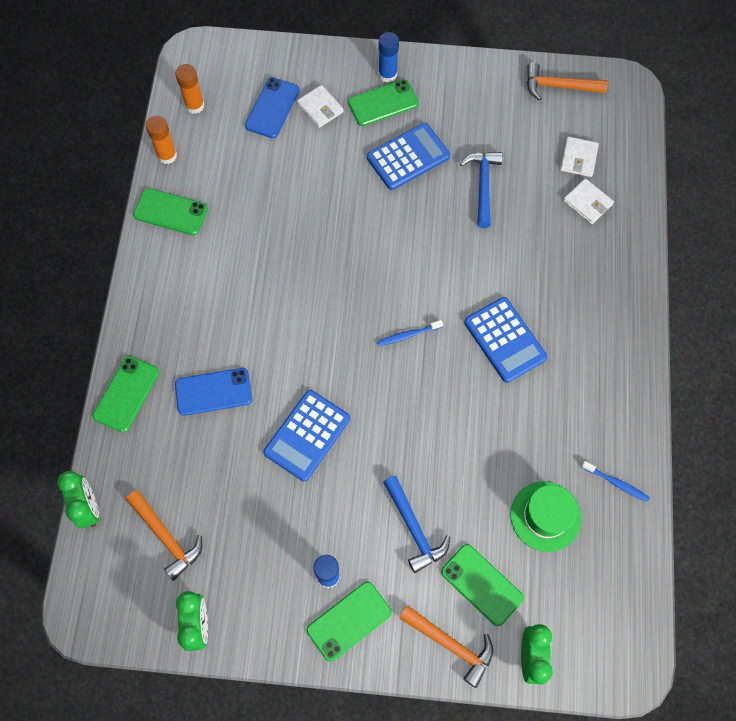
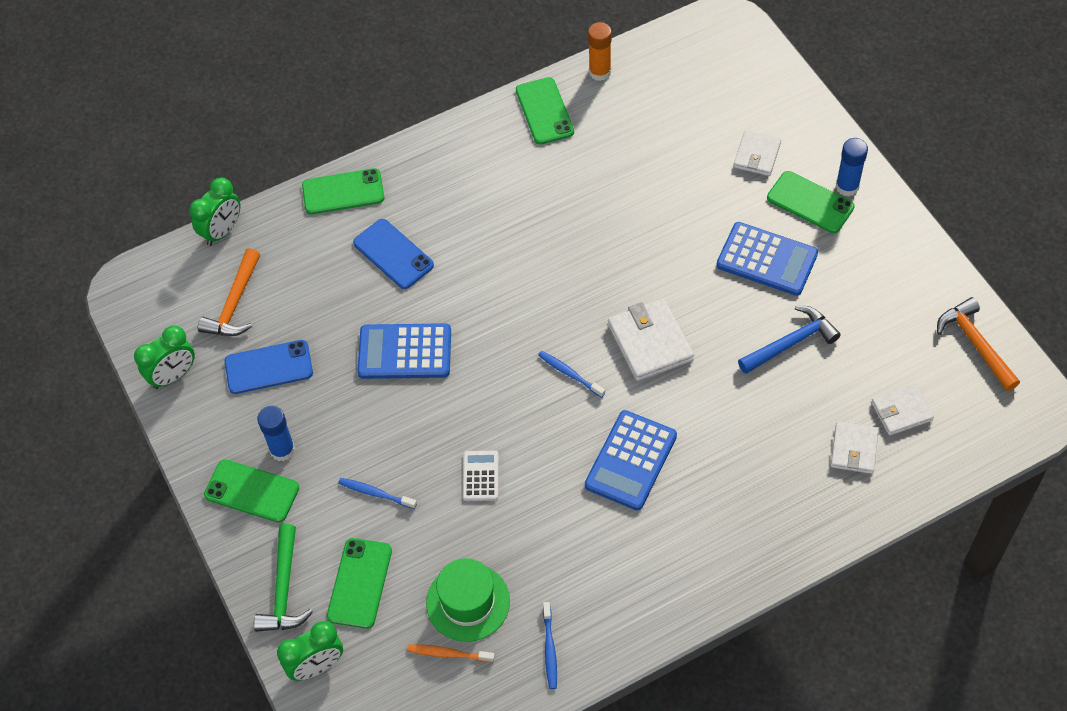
camera: 60 degrees right, 10 degrees down
orange glue stick [175,64,205,114] -> none
blue phone [245,77,299,138] -> blue phone moved to [225,340,313,394]
blue hammer [383,476,450,573] -> blue toothbrush [338,478,417,509]
orange hammer [399,605,493,688] -> green hammer [254,524,313,632]
none -> orange toothbrush [407,644,495,662]
none -> white calculator [463,451,499,501]
none -> white wallet [608,298,694,381]

